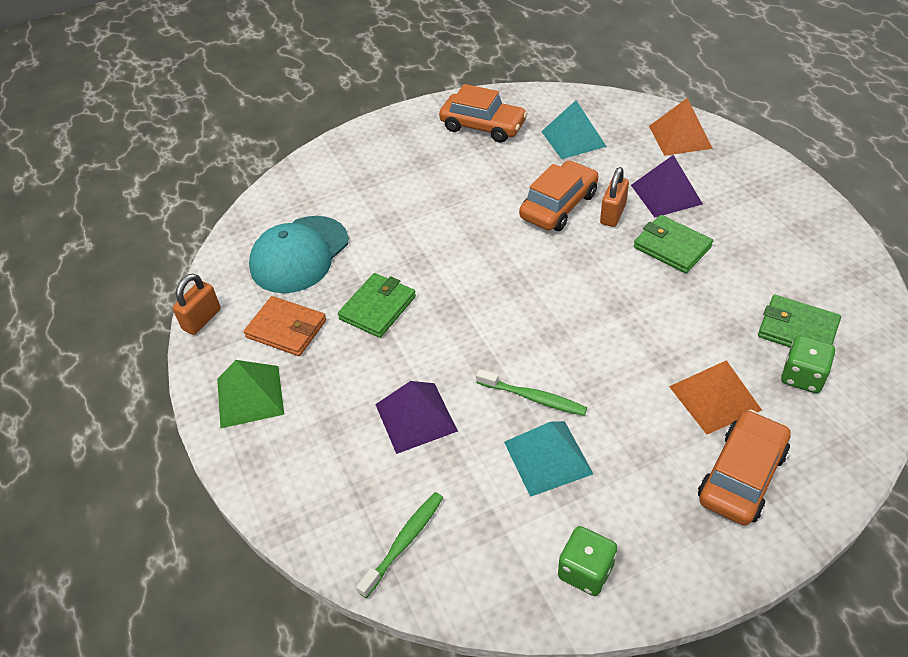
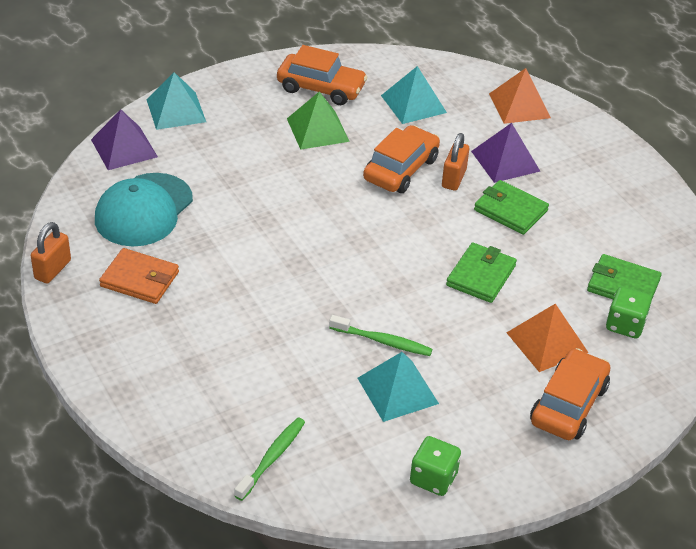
camera: 10 degrees left, 5 degrees down
green pyramid [217,360,284,429] -> green pyramid moved to [287,92,350,150]
green wallet [338,273,416,338] -> green wallet moved to [446,242,517,303]
purple pyramid [375,381,458,454] -> purple pyramid moved to [91,109,158,170]
none -> turquoise pyramid [146,72,206,130]

